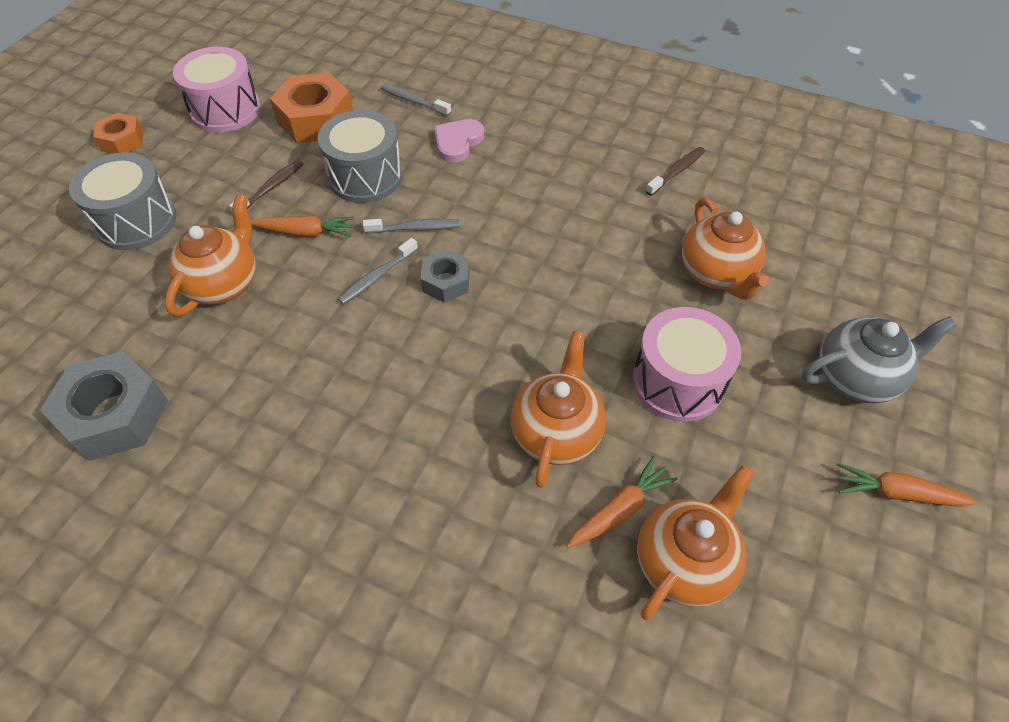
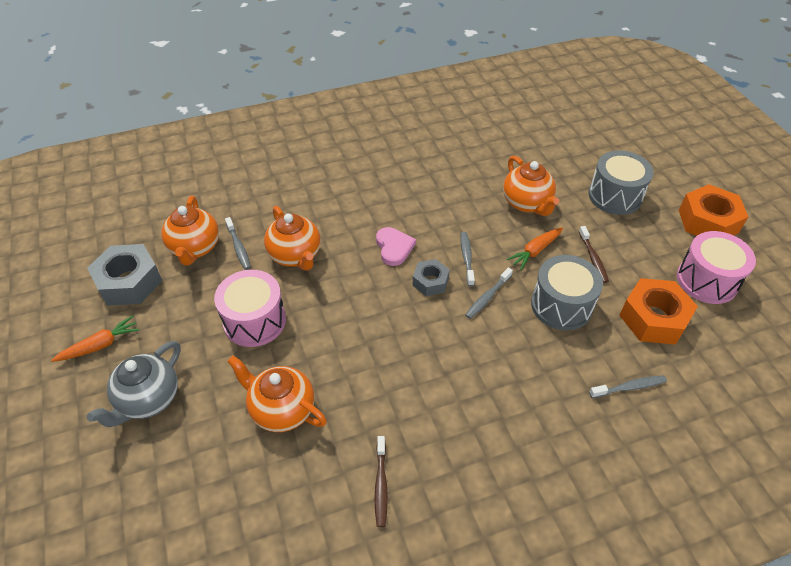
camera: 135 degrees right, 5 degrees down
grey nut [40,351,168,461] -> grey nut moved to [87,244,162,306]
orange nut [93,113,144,154] -> orange nut [679,184,748,236], size x1.73
pink heart [434,119,484,162] -> pink heart moved to [376,227,416,266]
orange carrot [566,456,678,548] -> grey toothbrush [225,217,251,270]

